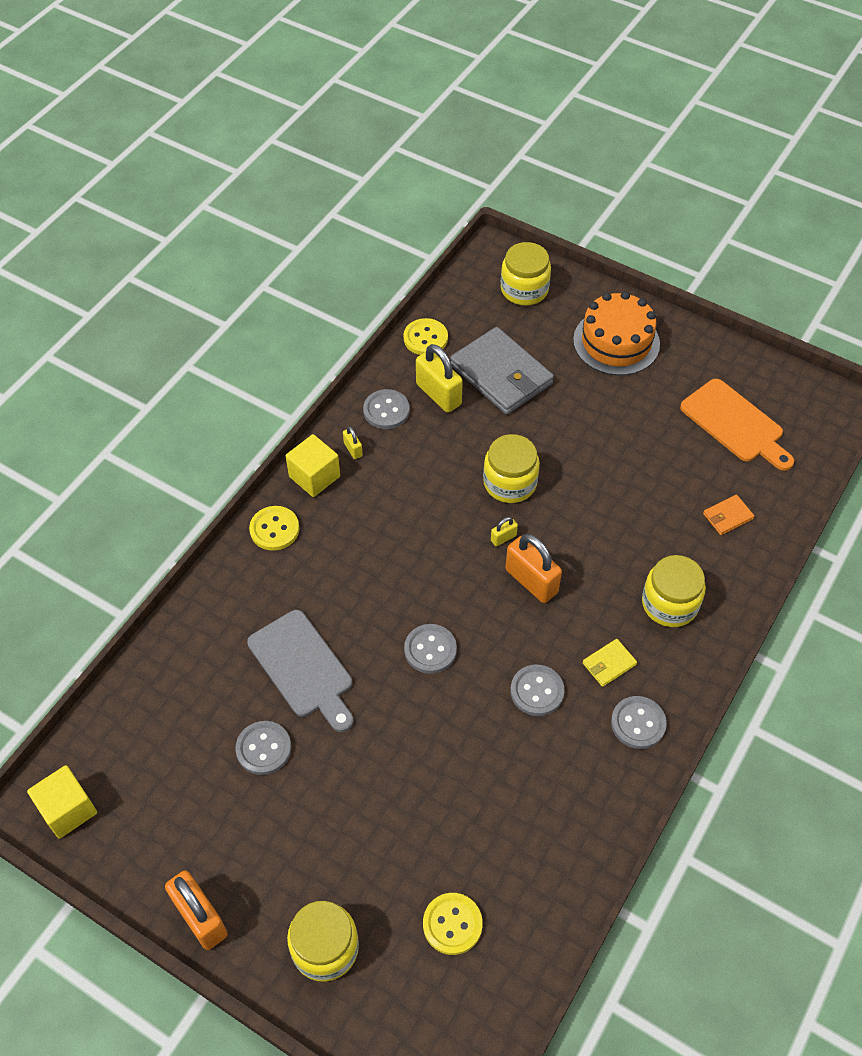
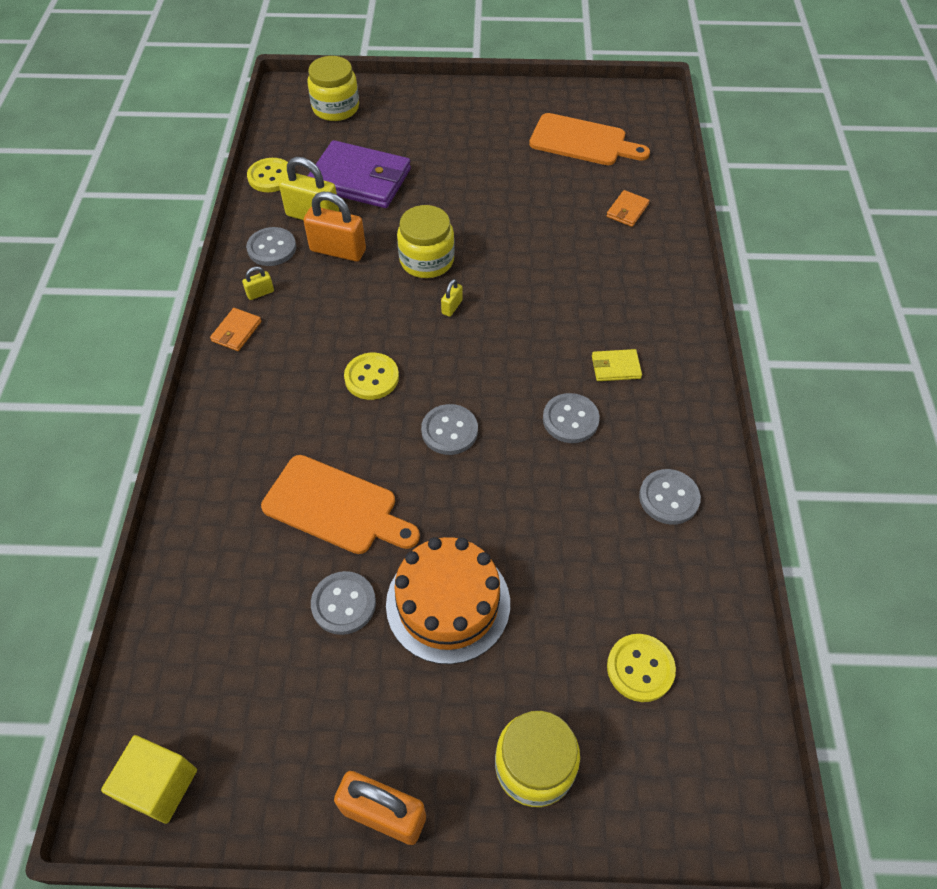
camera: 30 degrees left, 0 degrees up
grey cutting board [247,610,353,732] -> orange cutting board [261,455,420,554]
yellow button [249,506,299,551] -> yellow button moved to [344,353,399,400]
yellow cube [286,434,340,497] -> orange wallet [210,308,261,351]
yellow padlock [343,426,363,459] -> yellow padlock turned 60 degrees counterclockwise [242,266,274,300]
grey wallet [450,327,554,415] -> purple wallet [308,140,411,208]
orange padlock [505,534,562,603] -> orange padlock moved to [304,192,366,261]
orange cake [573,291,660,376] -> orange cake moved to [386,537,510,664]
yellow wallet [582,639,637,687] -> yellow wallet turned 60 degrees clockwise [592,349,642,381]
grey button [611,696,667,749] -> grey button moved to [639,469,701,525]
yellow jar [642,555,706,627] -> none

